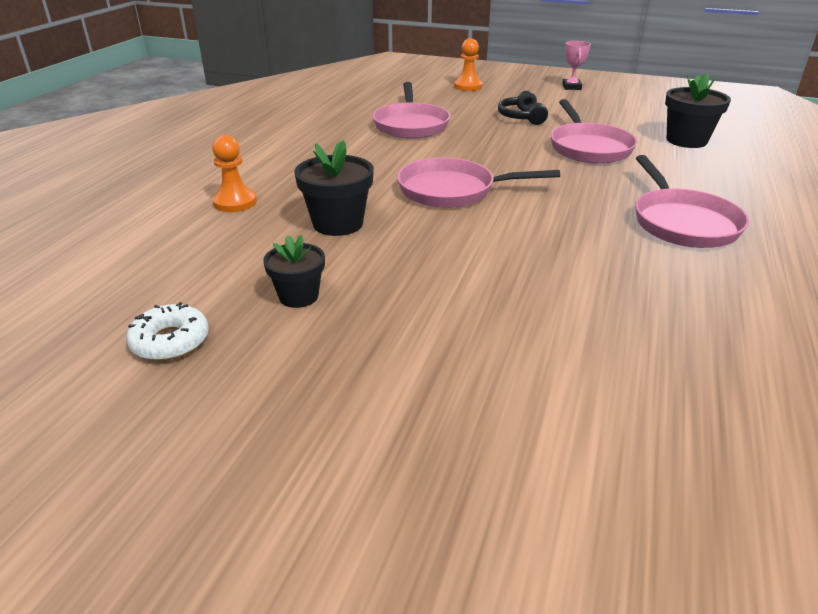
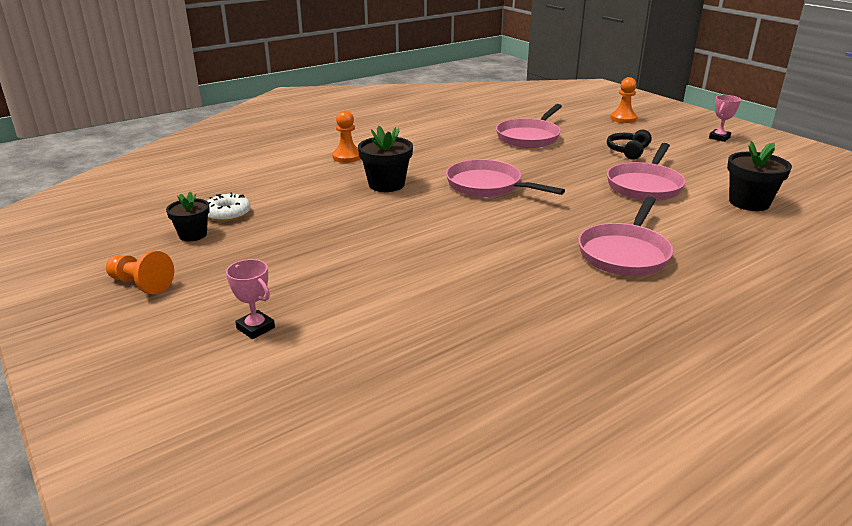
camera: 35 degrees right, 5 degrees down
black flower pot [263,235,325,308] -> black flower pot moved to [166,191,210,241]
none -> orange pawn [106,251,174,294]
none -> pink trophy [226,259,275,339]

